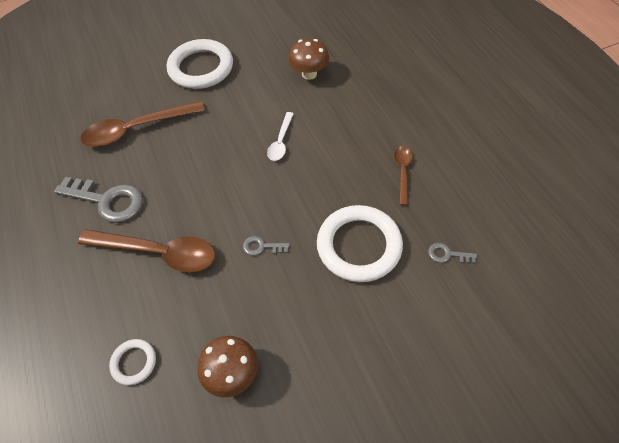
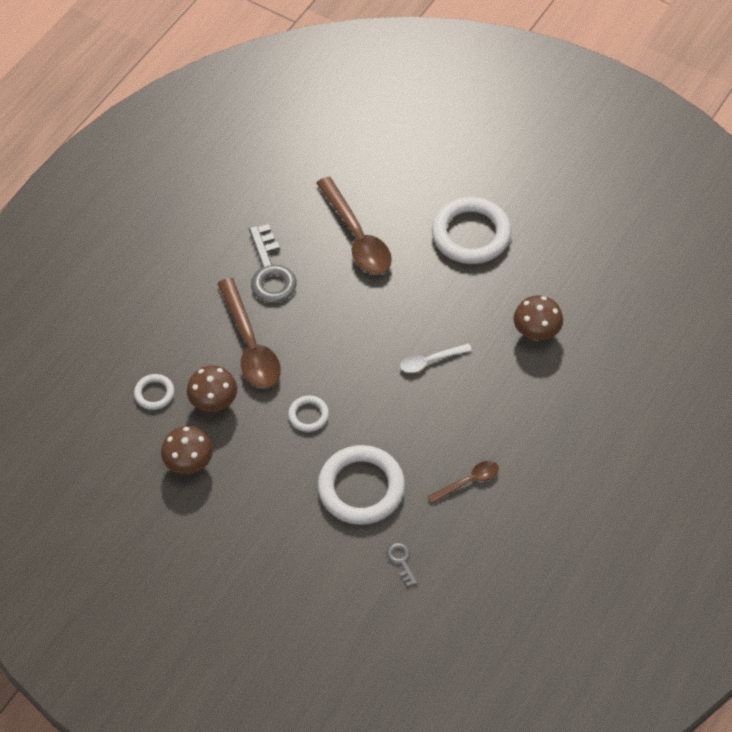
camera: 55 degrees right, 0 degrees up
brown spoon [80,101,205,147] -> brown spoon turned 150 degrees counterclockwise [316,177,392,275]
grey key [243,236,290,256] -> white ring [288,396,329,432]
none -> brown mushroom [187,365,237,412]

